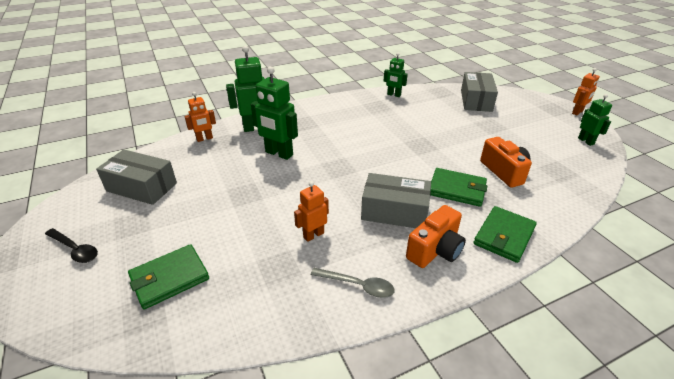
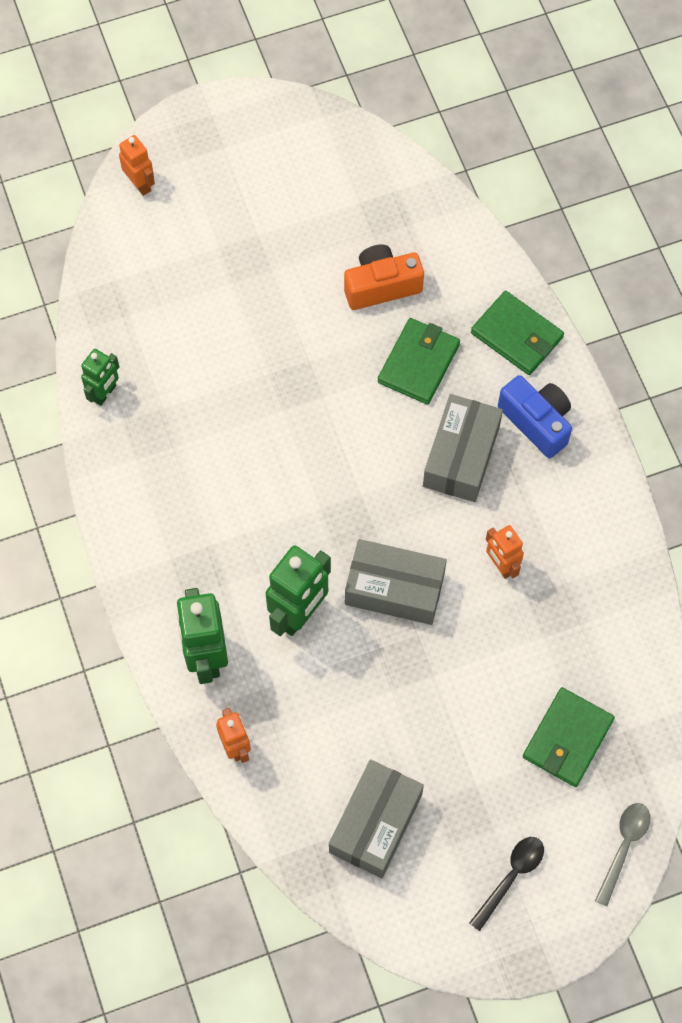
camera: 85 degrees left, 30 degrees up
green wallet [128,244,209,310] -> green wallet turned 60 degrees clockwise [523,687,615,787]
grey spoon [311,268,395,298] -> grey spoon moved to [595,803,650,906]
orange camera [406,205,466,268] -> blue camera [498,375,572,458]
grey box [461,72,498,112] -> grey box moved to [345,539,447,625]
orange robot [572,68,600,115] -> orange robot moved to [119,135,155,196]
green robot [578,94,612,146] -> none

